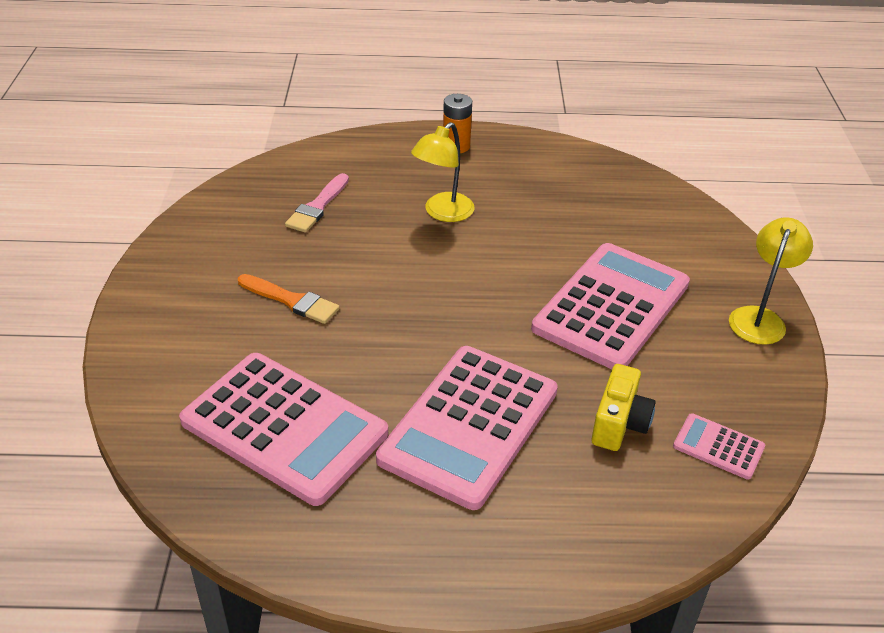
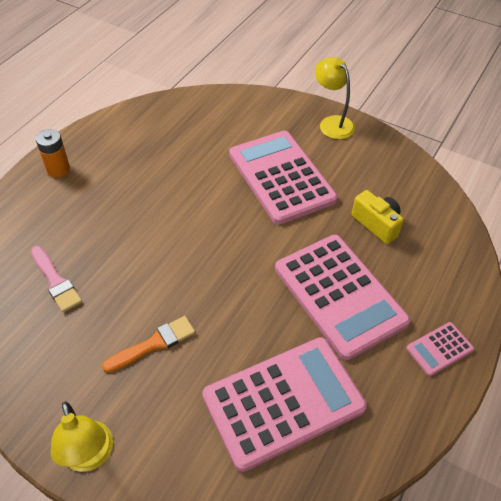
camera: 60 degrees left, 10 degrees up
yellow lamp [411,122,475,222] -> yellow lamp moved to [51,401,113,472]
pink calculator [673,413,765,480] -> pink calculator moved to [406,322,474,376]

